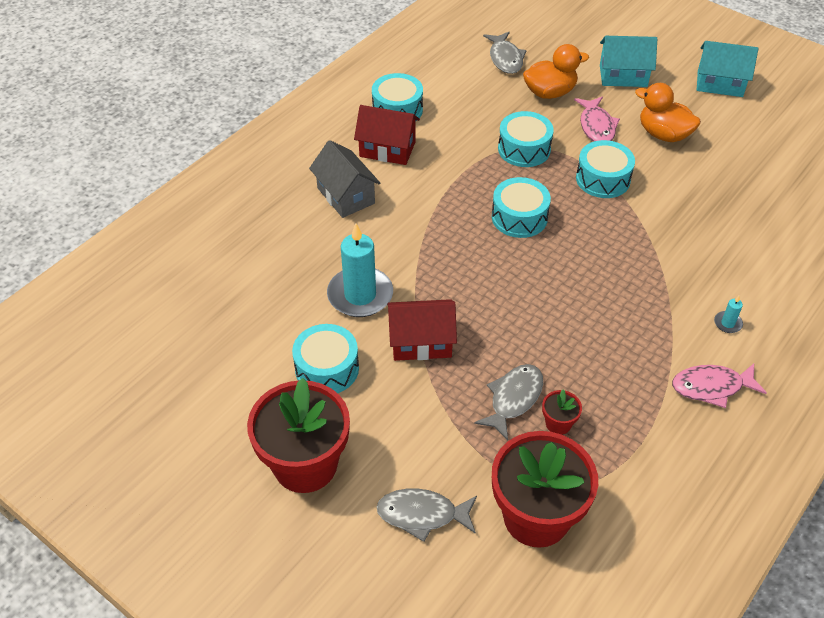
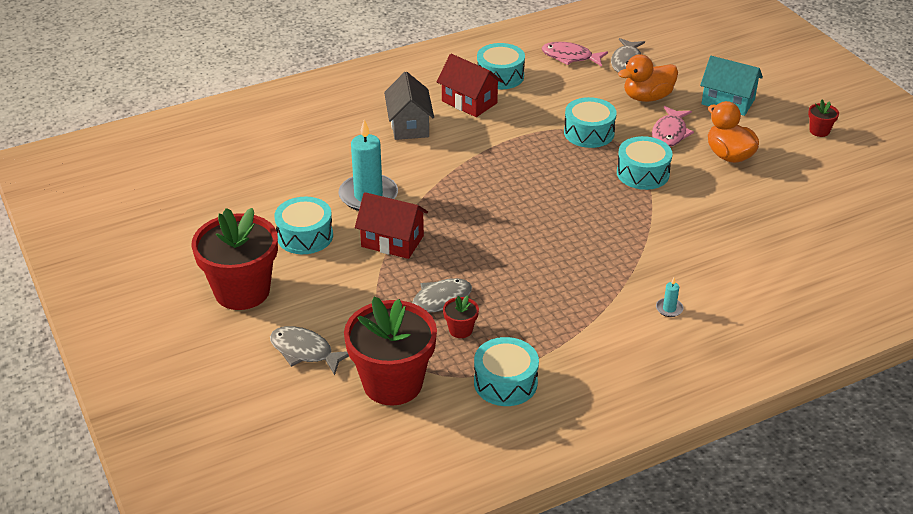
camera: 25 degrees right, 10 degrees down
turquoise drum [492,177,551,238] -> turquoise drum moved to [474,337,539,406]
orange duck [523,44,589,99] -> orange duck turned 150 degrees clockwise [618,54,678,102]
pink fish [672,364,767,408] -> pink fish moved to [542,42,608,67]
turquoise house [697,41,758,97] -> red flower pot [808,100,839,137]

